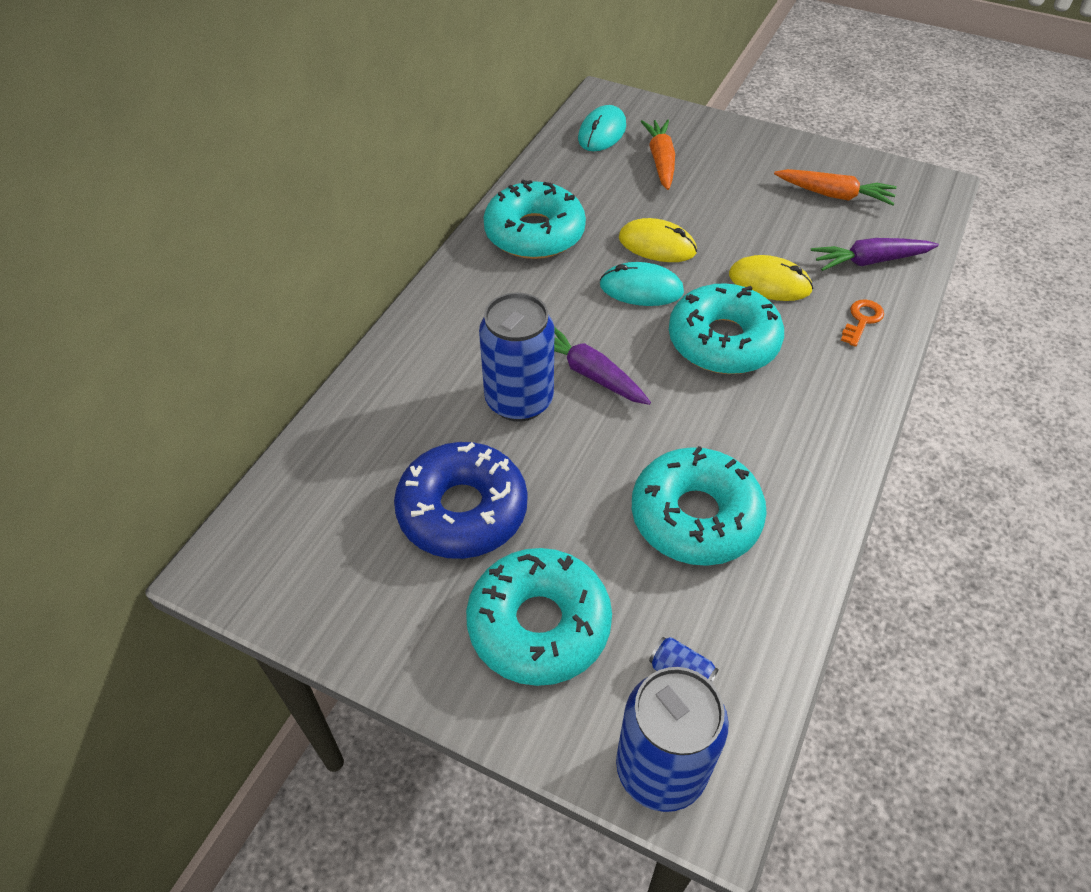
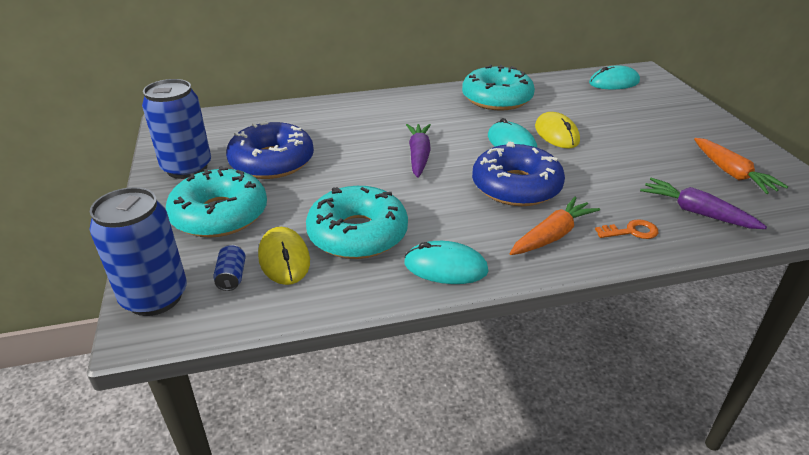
camera: 50 degrees right, 15 degrees down
blue can [479,292,555,422] -> blue can moved to [142,79,211,179]
orange carrot [641,120,675,190] -> orange carrot moved to [509,197,600,255]
turquoise donut [669,283,784,374] -> blue donut [472,142,565,206]
yellow mouse [729,255,813,301] -> yellow mouse moved to [258,227,310,285]
none -> turquoise mouse [404,241,489,284]

